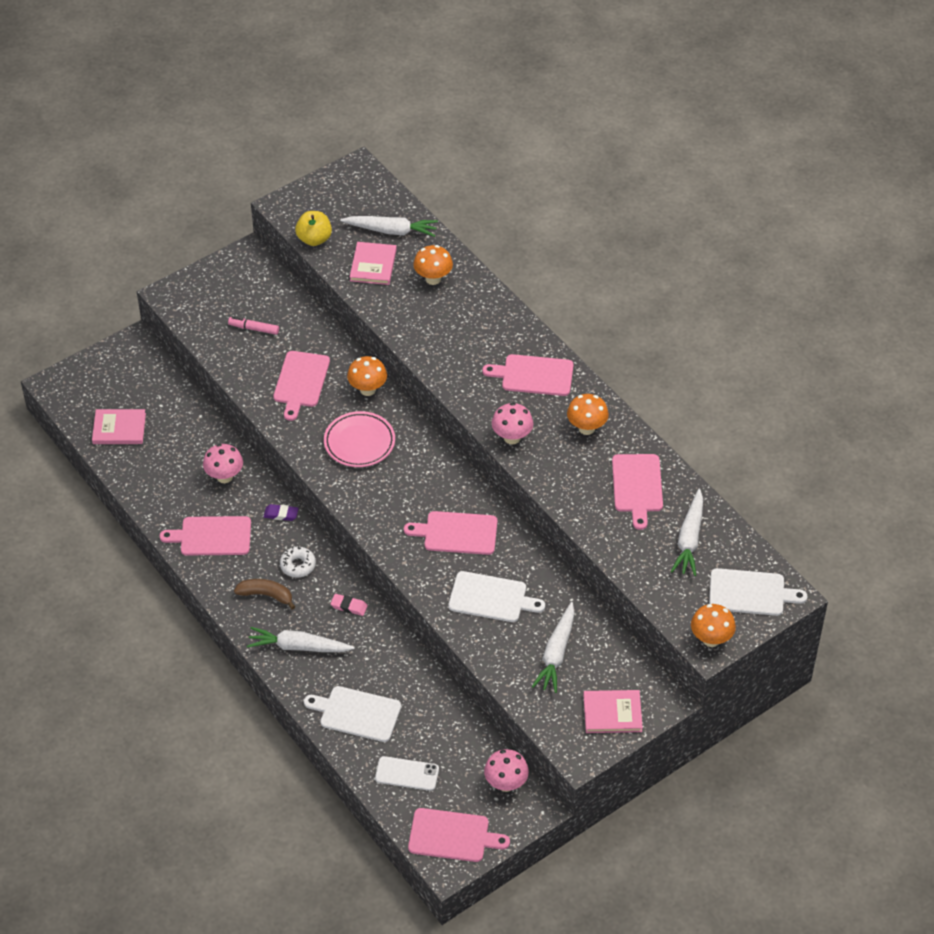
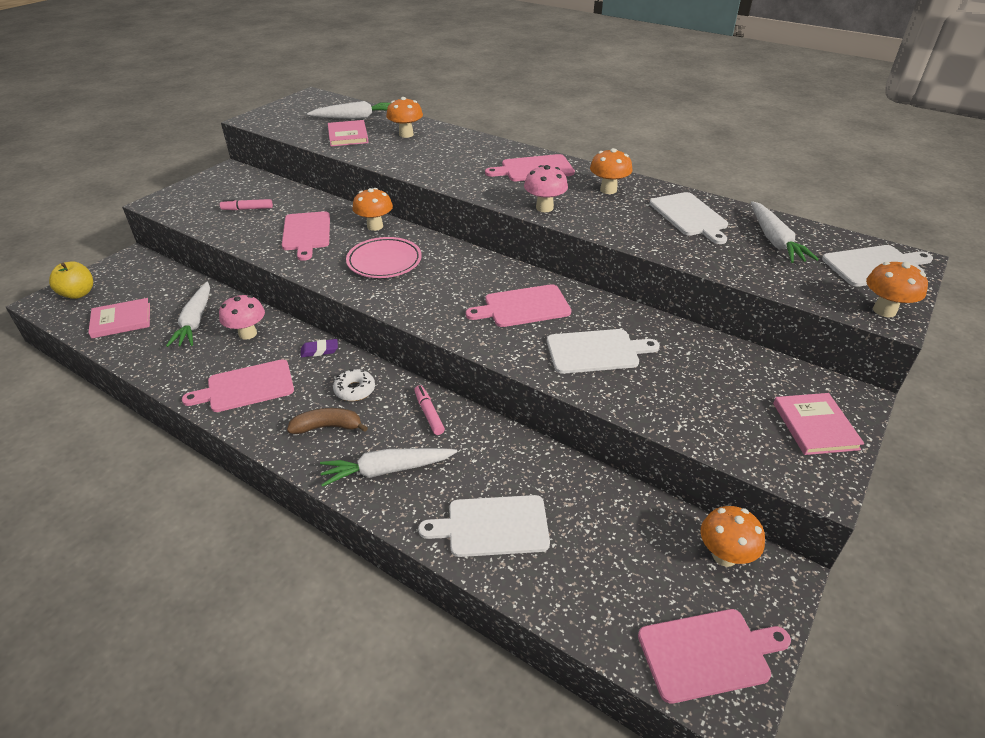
camera: 20 degrees left, 10 degrees down
yellow apple [295,211,332,246] -> yellow apple moved to [49,261,93,299]
pink eraser [330,594,368,616] -> pink marker [414,385,445,435]
white phone [375,756,439,791] -> none
pink mushroom [484,749,529,792] -> orange mushroom [701,506,765,567]
white carrot [532,602,574,693] -> white carrot moved to [166,281,210,347]
pink book [583,690,643,733] -> pink book turned 75 degrees counterclockwise [773,393,865,455]
pink cutting board [612,454,663,530] -> white cutting board [650,192,728,244]

